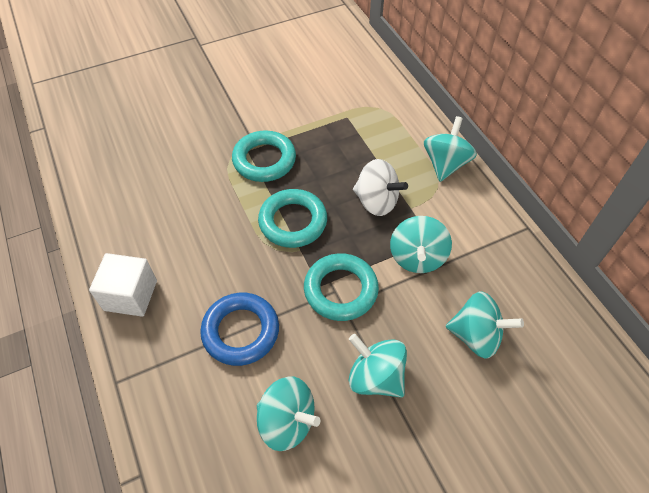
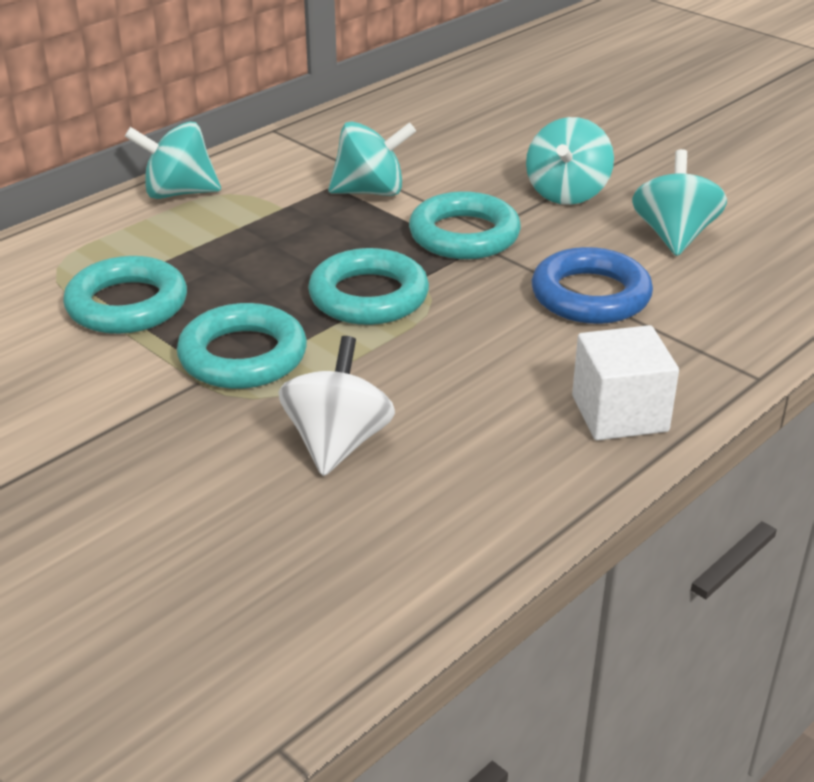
camera: 110 degrees left, 20 degrees down
white spinning top [353,159,408,216] -> white spinning top moved to [278,336,395,476]
turquoise spinning top [445,291,524,359] -> none
none -> turquoise ring [63,256,187,334]

